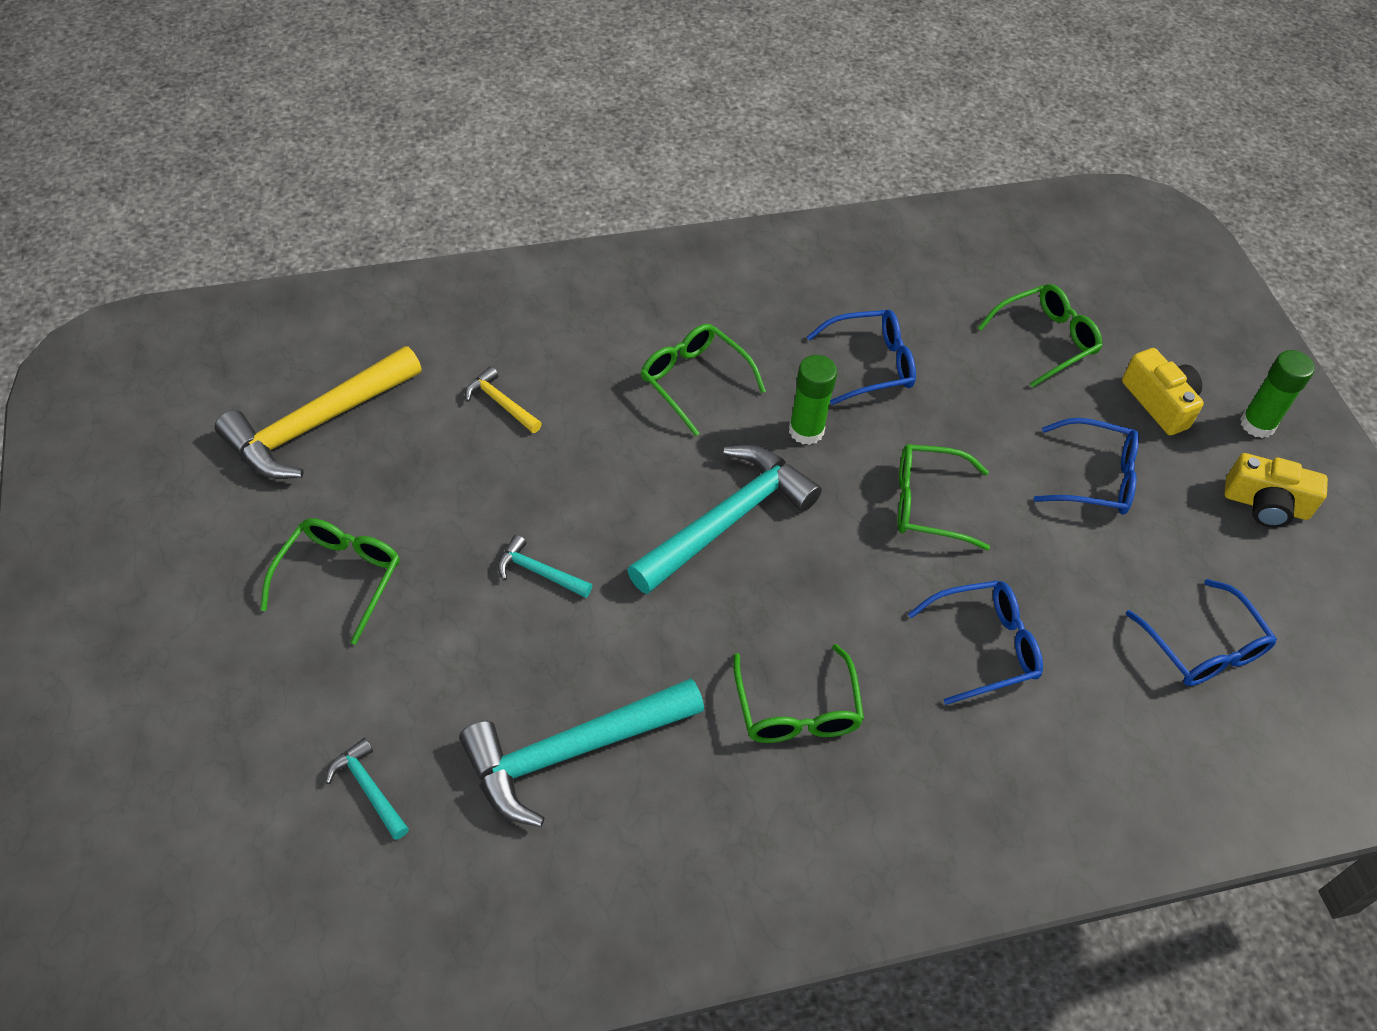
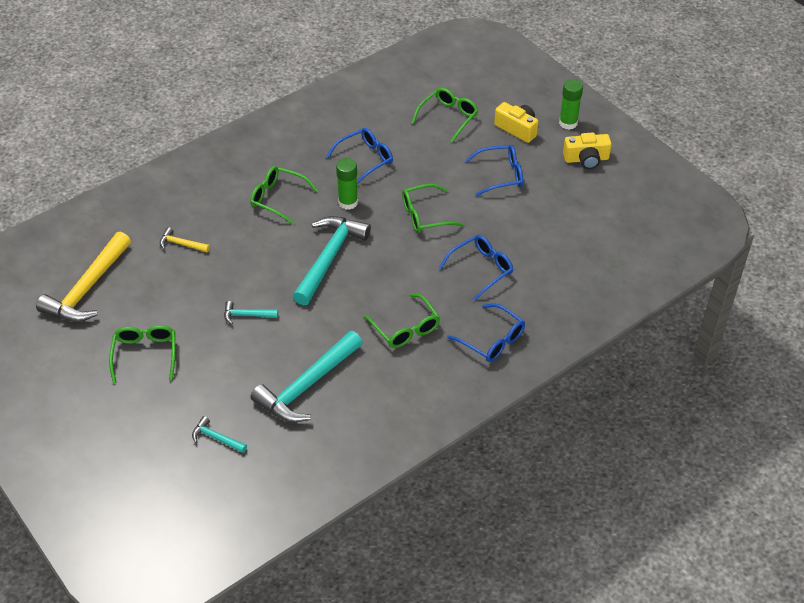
camera: 20 degrees left, 5 degrees down
blue glasses [1126,579,1277,686] -> blue glasses moved to [448,303,525,362]

